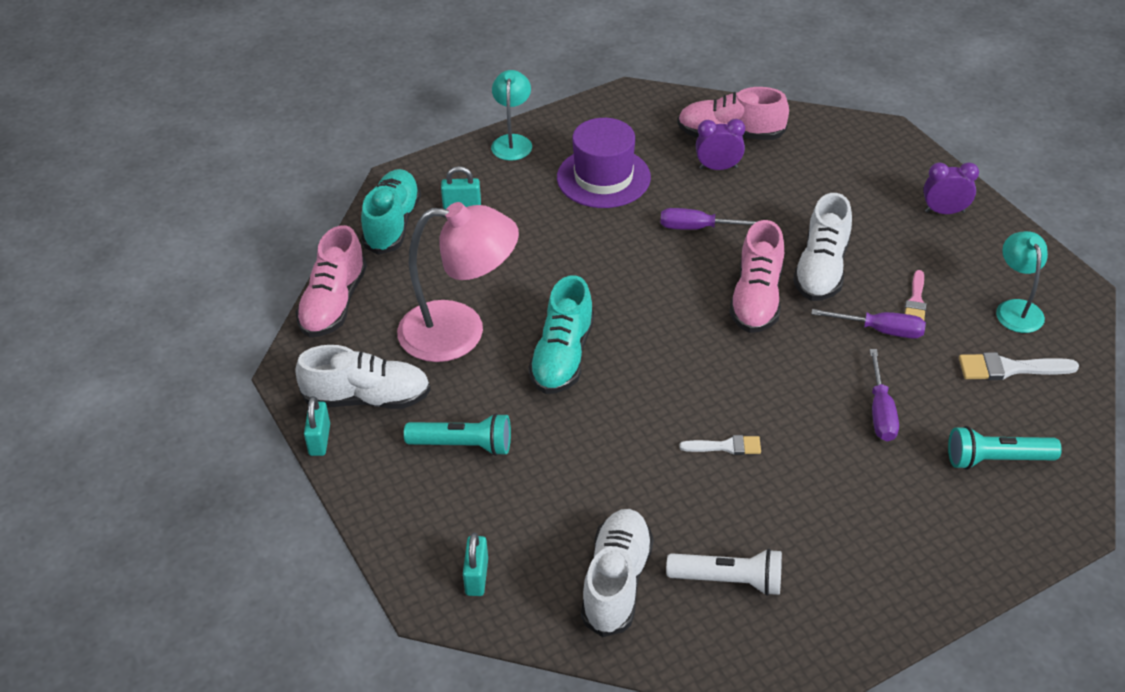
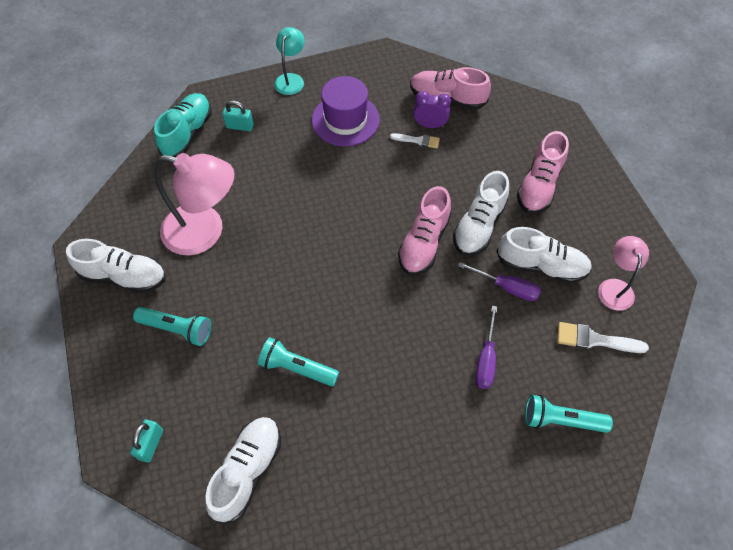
camera: 10 degrees right, 15 degrees up
pink shoe [296,225,367,337] -> pink shoe moved to [517,131,569,214]
turquoise padlock [304,396,330,456] -> none
turquoise shoe [529,275,594,394] -> none
purple screwdriver [660,208,758,230] -> none
white flashlight [666,549,782,596] -> none
white brush [679,435,761,455] -> white brush moved to [390,133,440,148]
pink brush [905,270,926,320] -> white shoe [496,227,592,283]
purple clock [923,162,979,214] -> none
turquoise lamp [996,231,1048,333] -> pink lamp [598,236,649,311]
none -> turquoise flashlight [258,337,339,386]

